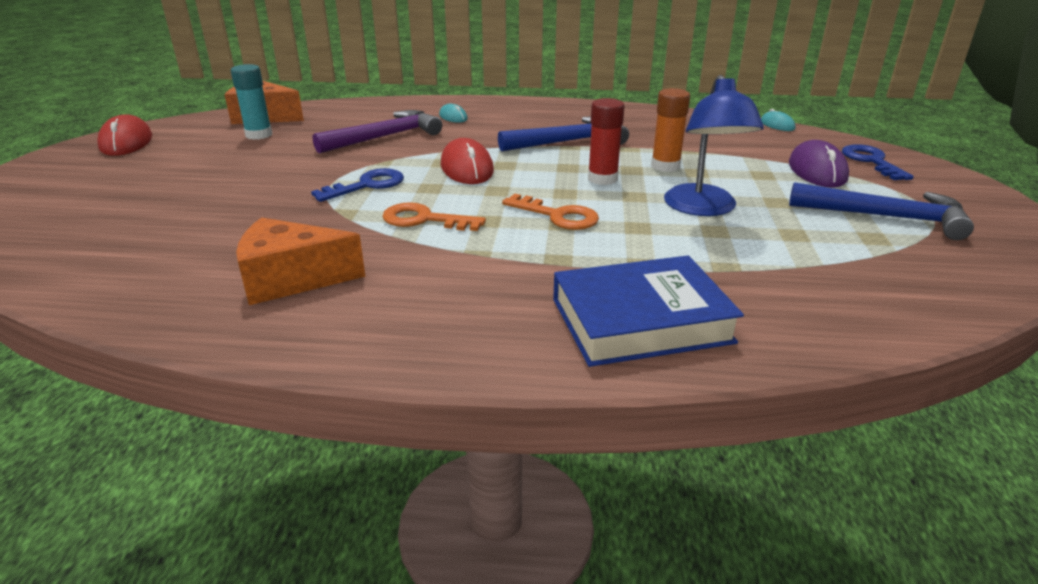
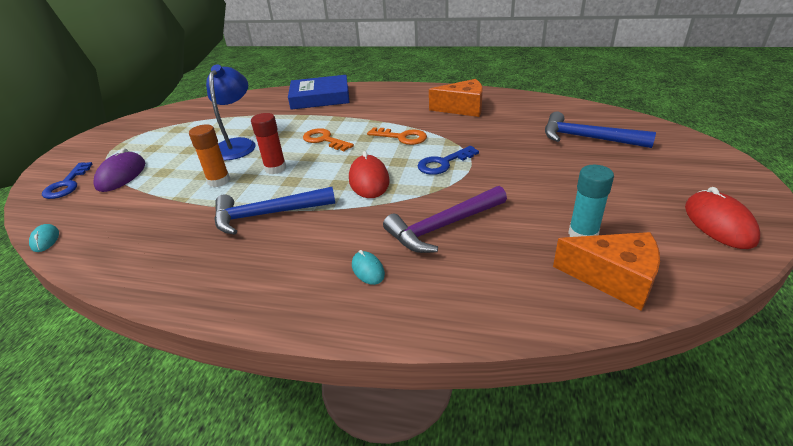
camera: 170 degrees left, 5 degrees up
blue hammer [789,182,974,240] -> blue hammer moved to [545,112,656,148]

